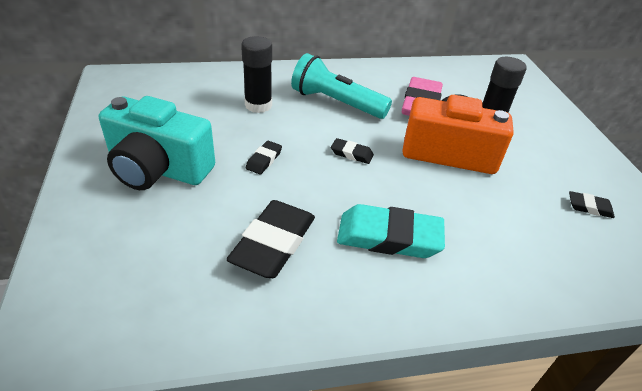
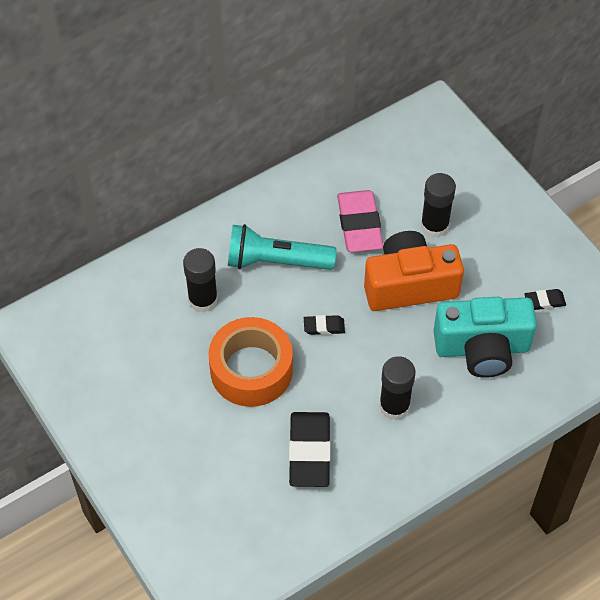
camera: 20 degrees left, 15 degrees up
turquoise camera [99,96,215,190] -> turquoise camera moved to [433,297,537,378]
black eraser [246,141,282,175] -> orange tape [209,317,293,407]
turquoise eraser [337,204,445,258] -> black glue stick [379,356,415,420]

